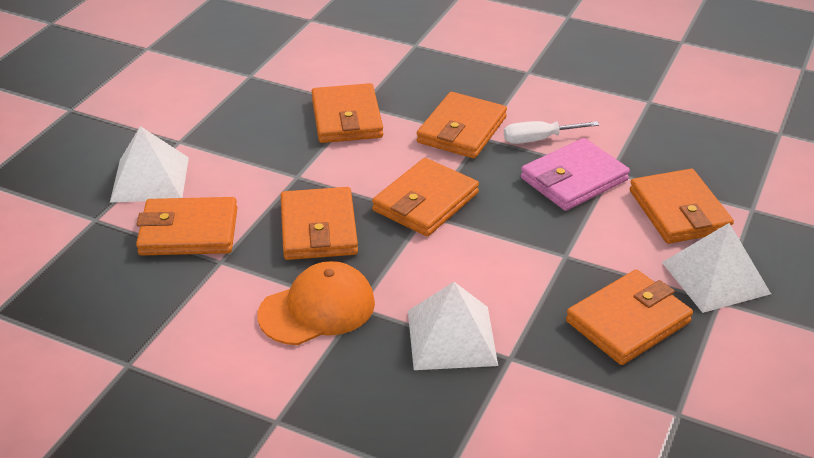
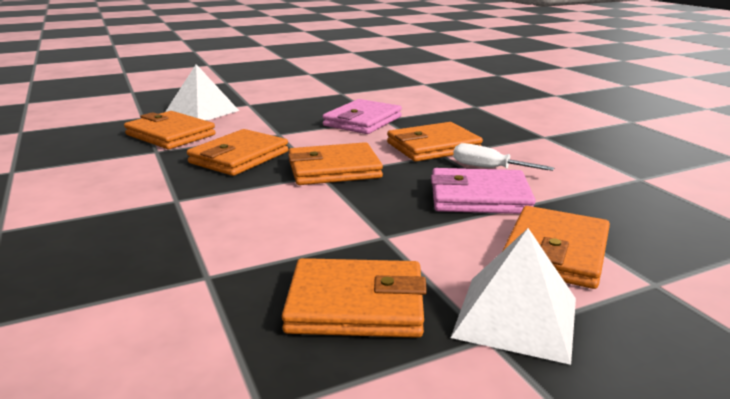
camera: 40 degrees right, 15 degrees down
orange cap [258,261,375,345] -> none
orange wallet [312,83,383,143] -> pink wallet [322,99,402,134]
white pyramid [408,282,498,370] -> none

